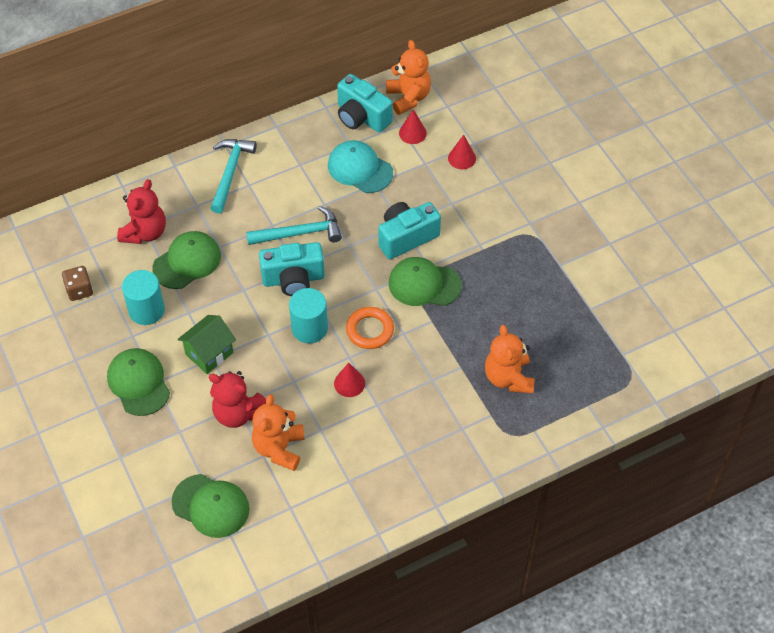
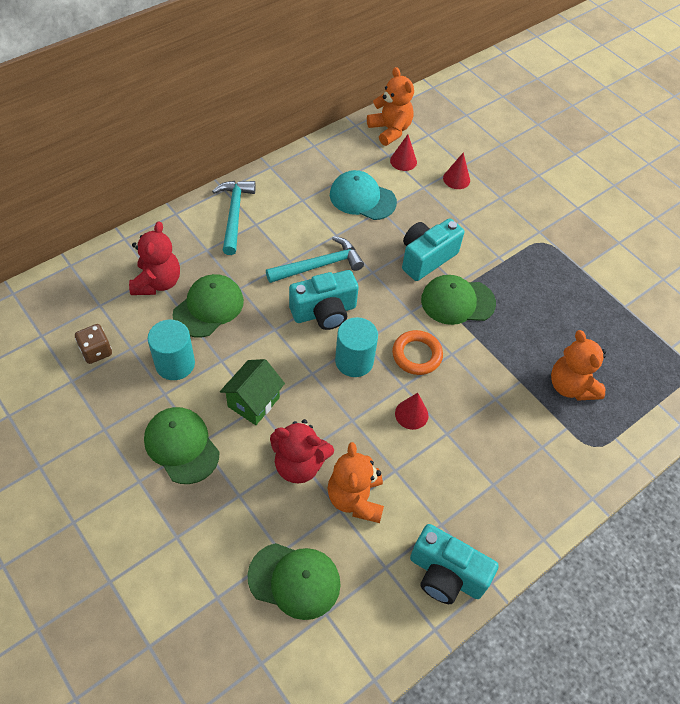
camera: 15 degrees left, 0 degrees up
turquoise camera [337,74,393,133] -> turquoise camera moved to [410,524,499,604]

